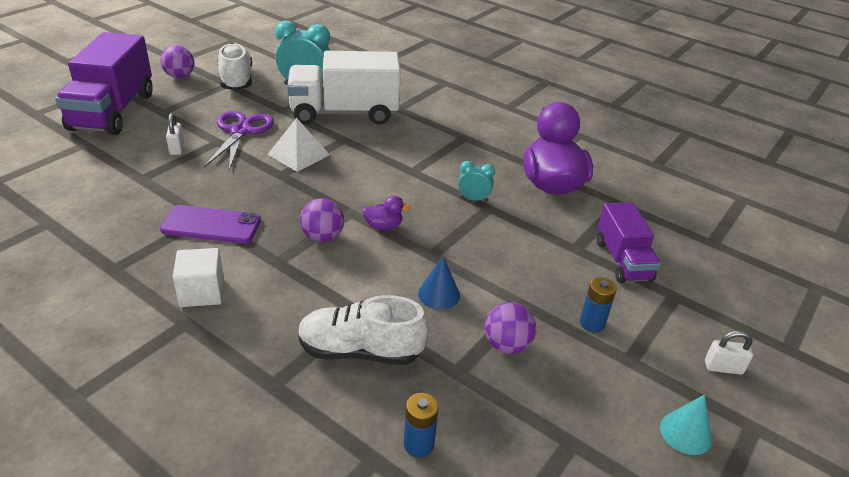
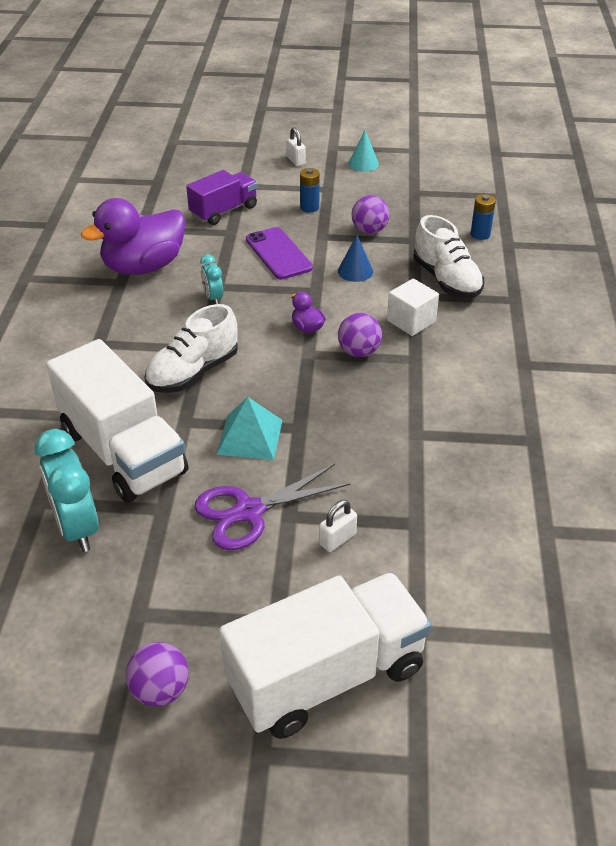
camera: 120 degrees left, 5 degrees up
purple truck [55,32,153,135] -> white truck [219,572,432,739]
purple phone [160,205,261,244] -> purple phone moved to [246,227,313,279]
white cube [173,248,224,307] -> white cube moved to [387,278,439,336]
white shoe [217,43,252,90] -> white shoe moved to [145,304,238,393]
white pyramid [267,118,330,172] -> turquoise pyramid [216,397,283,460]

